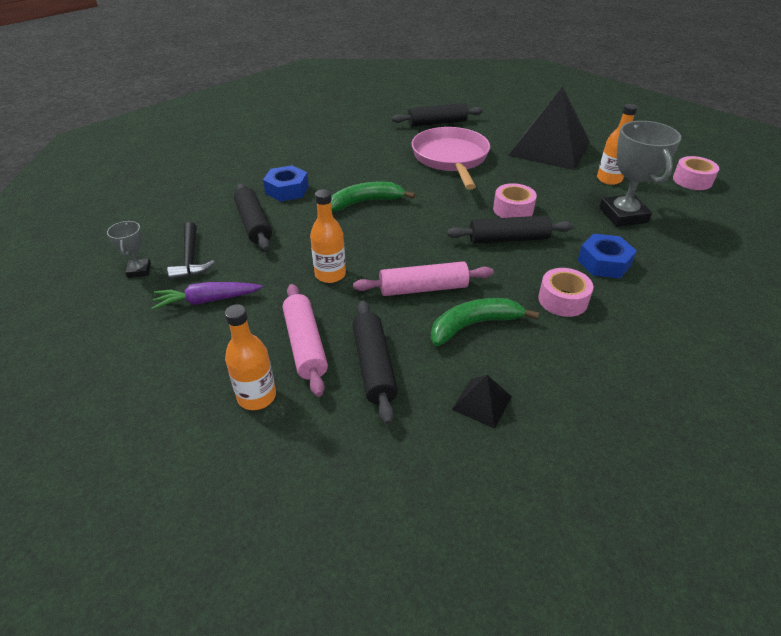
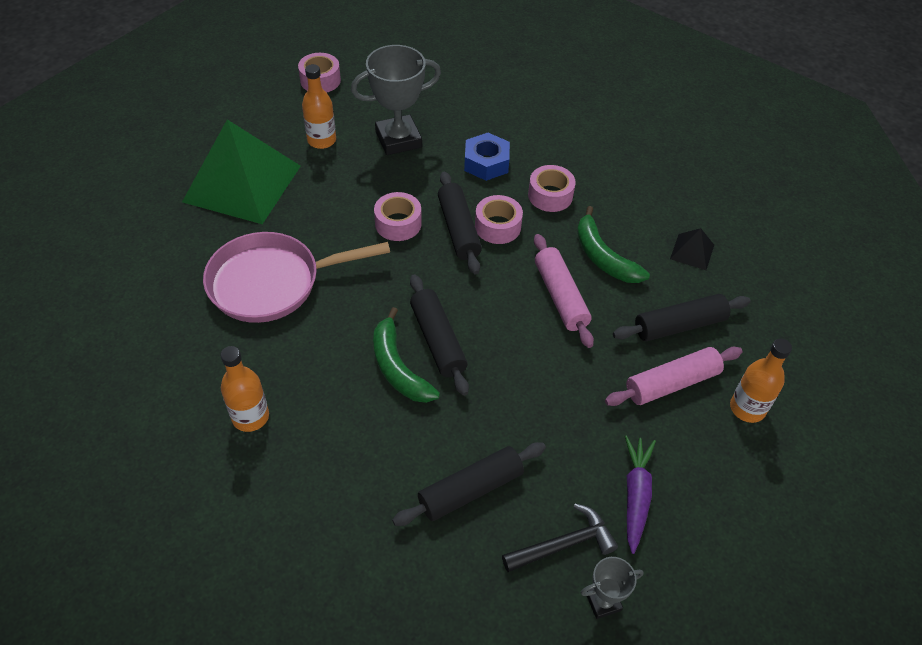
camera: 100 degrees left, 10 degrees up
purple carrot [152,282,263,310] -> purple carrot turned 150 degrees counterclockwise [625,436,656,554]
blue nut [263,165,309,202] -> none
orange bottle [310,189,346,283] -> orange bottle moved to [220,346,269,432]
black rolling pin [392,103,483,127] -> black rolling pin moved to [410,274,469,396]
black pyramid [508,87,590,170] -> green pyramid [182,119,301,224]
none -> pink tape [475,195,523,244]

